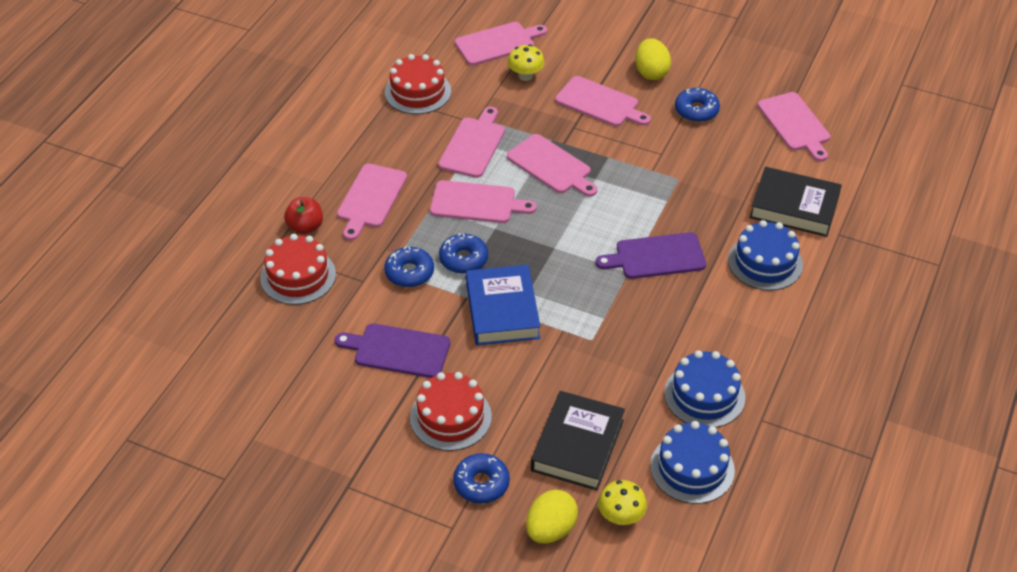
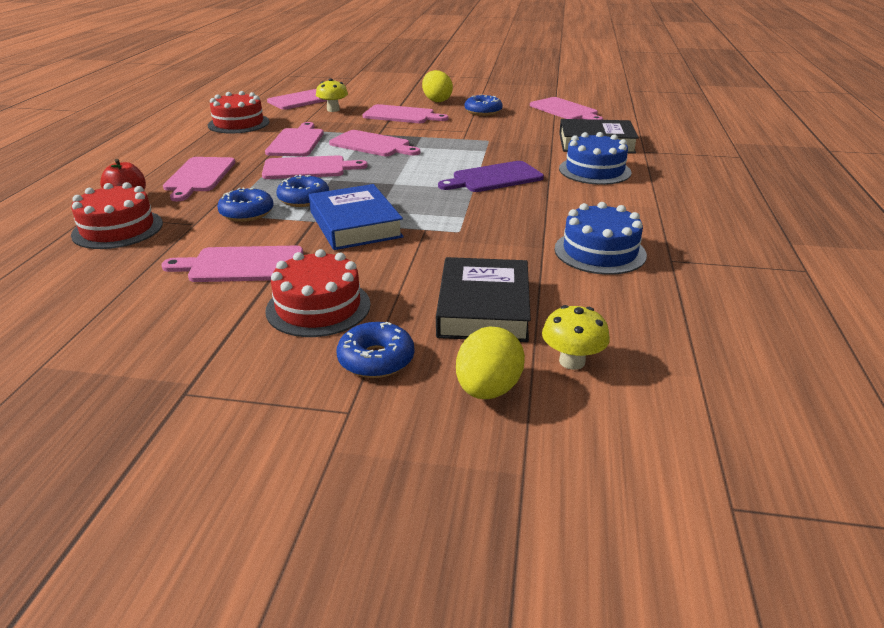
camera: 15 degrees left, 15 degrees down
purple cutting board [335,324,450,378] -> pink cutting board [162,246,303,282]
blue cake [650,421,735,504] -> none

